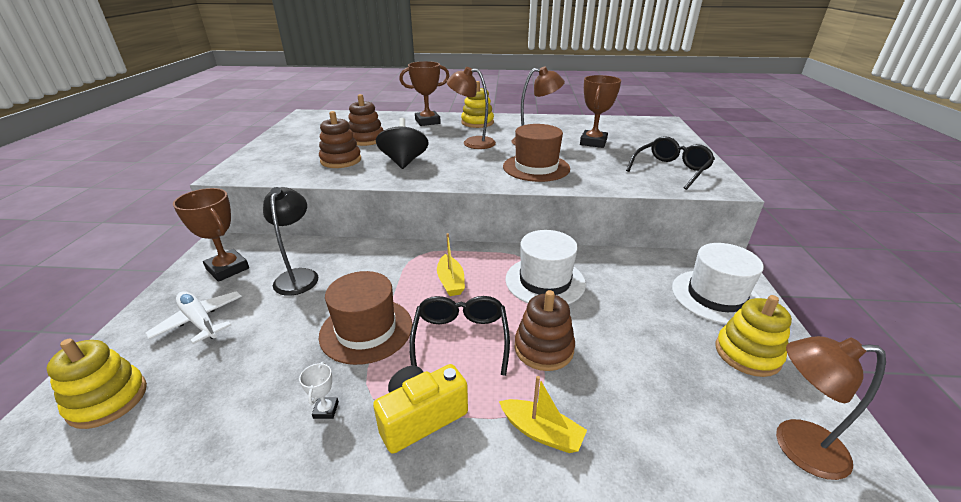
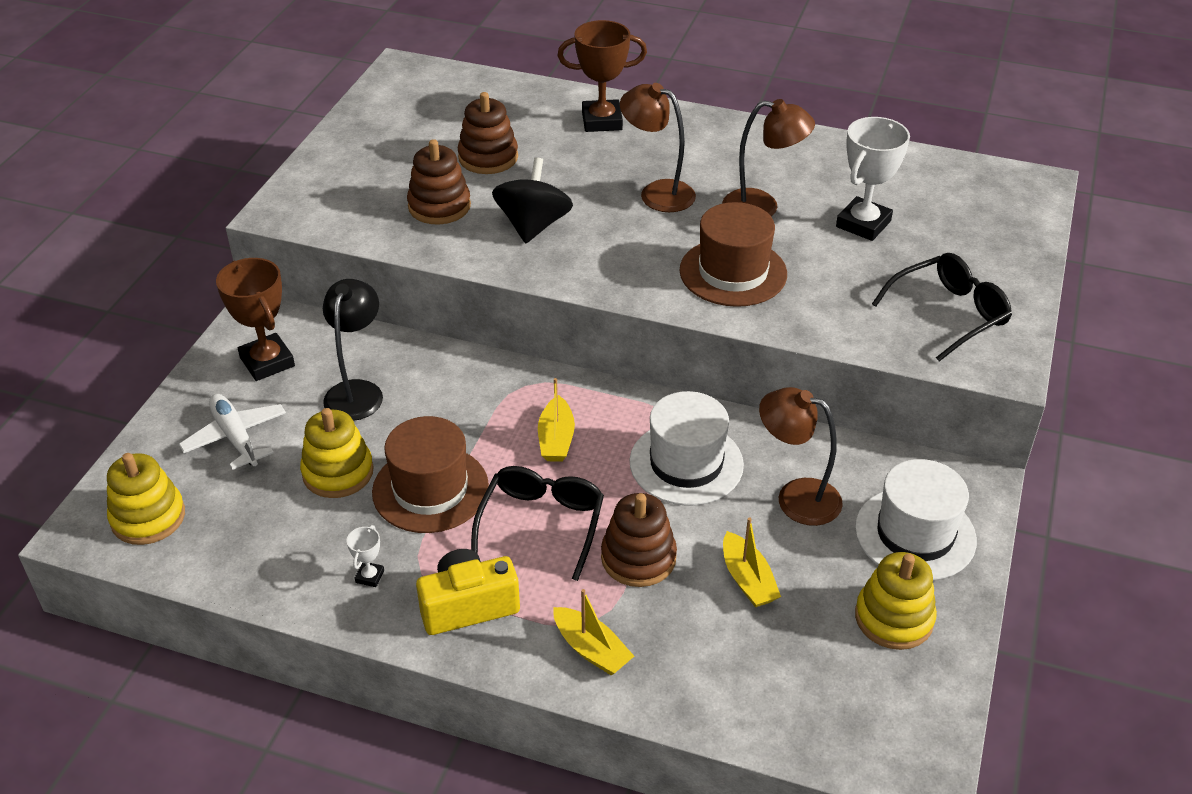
camera: 15 degrees right, 10 degrees up
yellow stacking toy [461,81,494,128] -> yellow stacking toy moved to [300,408,374,498]
brown trophy [580,75,621,148] -> white trophy [836,117,910,241]
brown lamp [776,336,886,480] -> brown lamp moved to [759,387,843,526]
none -> yellow boat [723,517,781,607]

